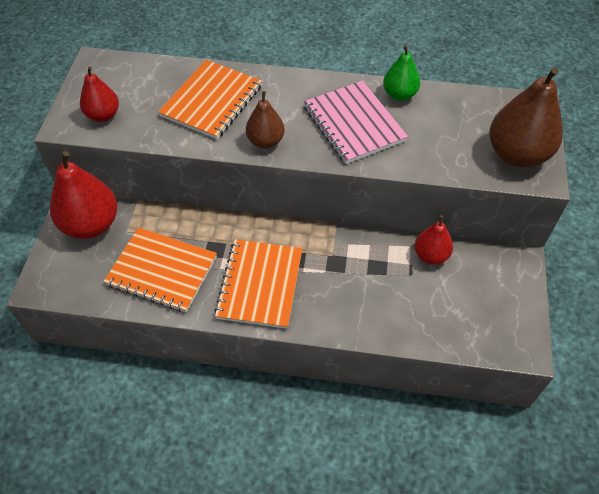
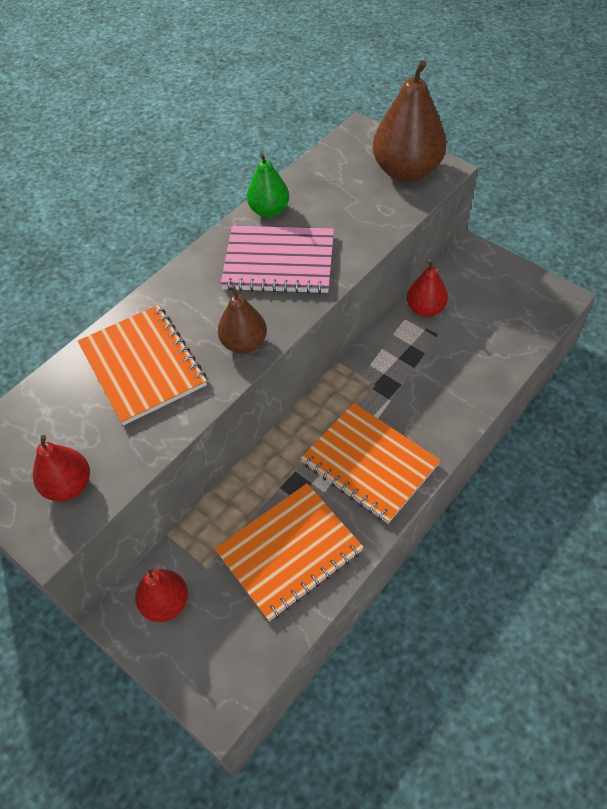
camera: 55 degrees left, 0 degrees up
red pear [50,151,117,239] -> red pear [135,566,188,622], size x0.57

